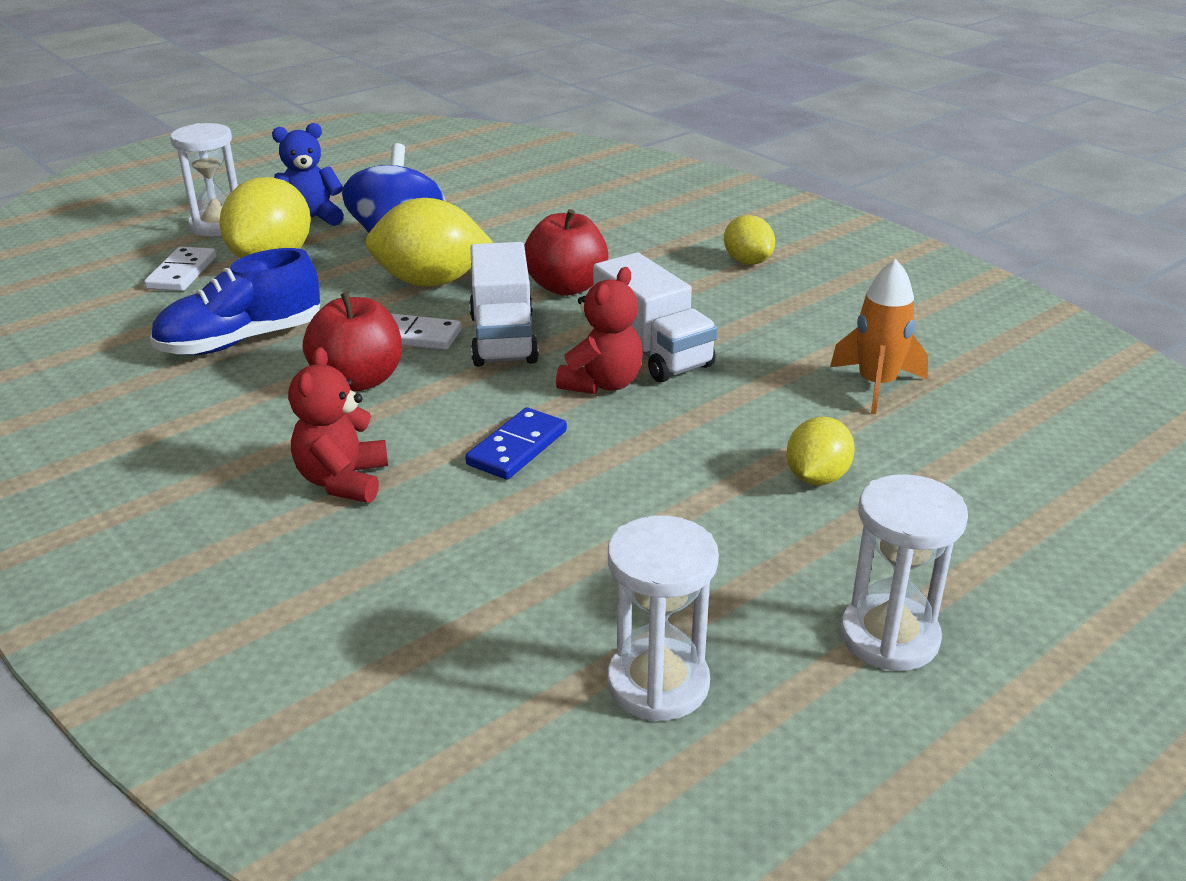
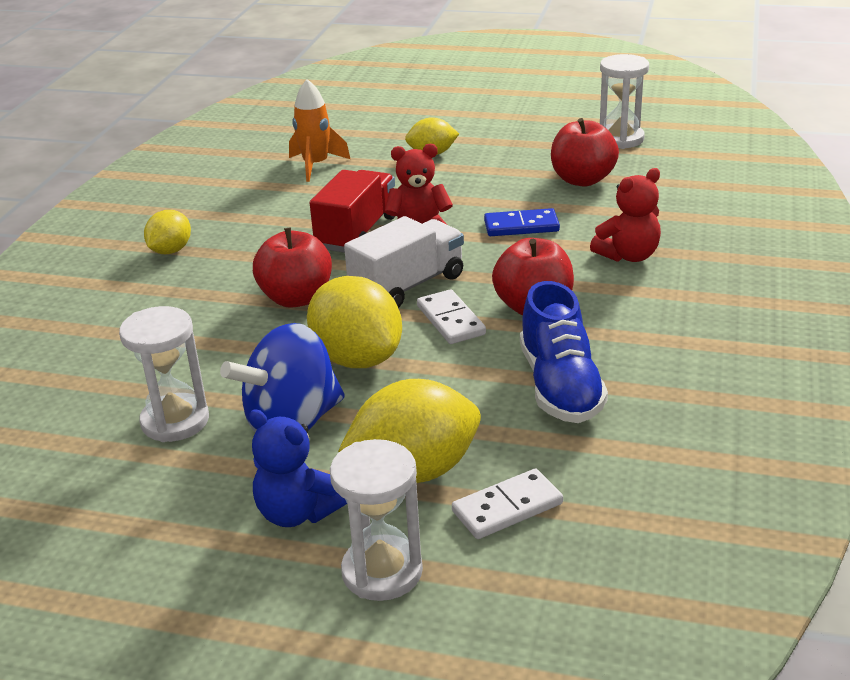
camera: 125 degrees left, 0 degrees up
blue shoe [150,248,320,355] -> blue shoe turned 60 degrees clockwise [520,281,608,423]
white truck [593,252,718,382] -> red truck [310,170,395,253]
white hourglass [841,474,968,671] -> white hourglass moved to [119,306,209,442]
none -> red apple [551,118,619,186]

